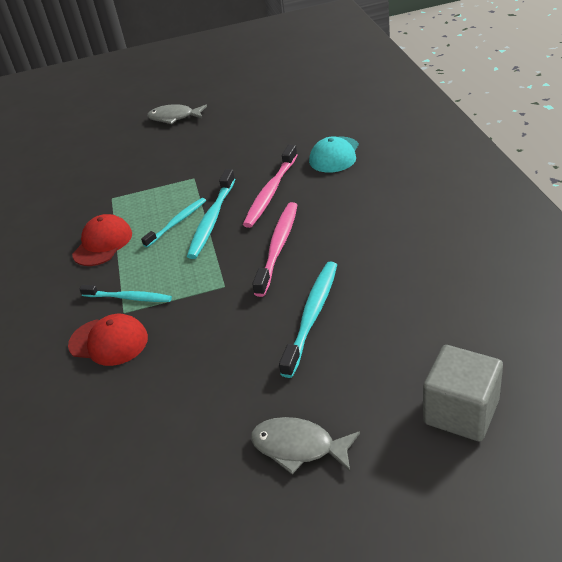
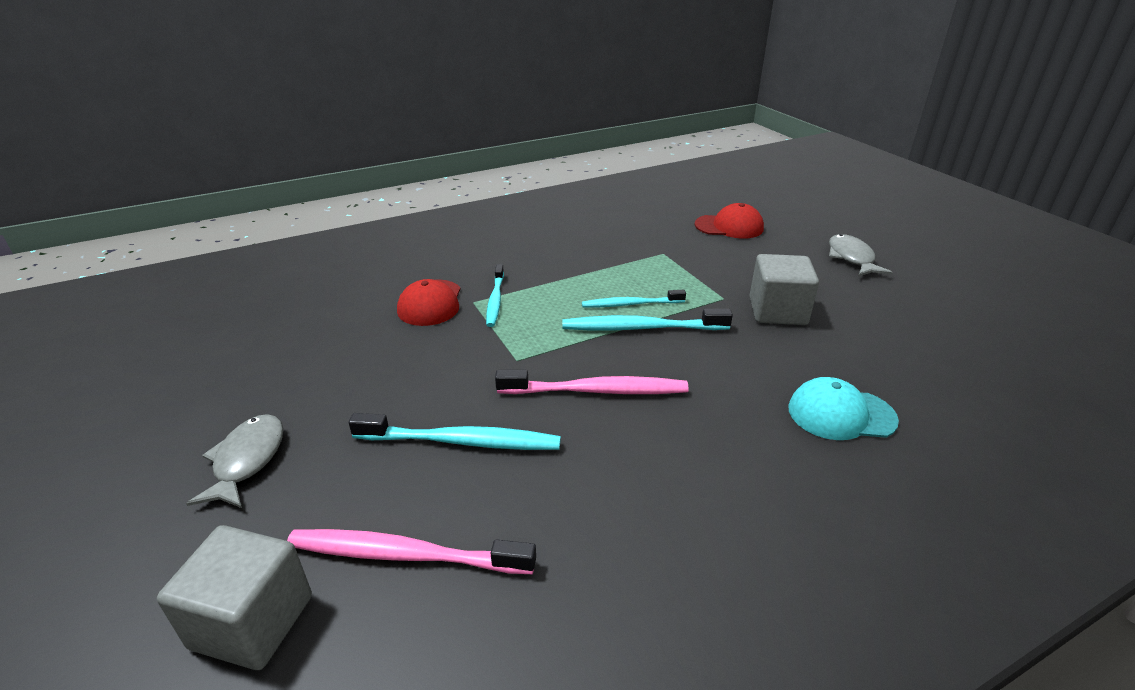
camera: 70 degrees right, 5 degrees down
red cap [72,214,132,266] -> red cap moved to [695,203,764,239]
turquoise toothbrush [141,198,206,248] -> turquoise toothbrush turned 150 degrees clockwise [582,290,686,307]
pink toothbrush [243,145,297,228] -> pink toothbrush moved to [287,529,536,574]
none -> grey cube [749,254,819,325]

